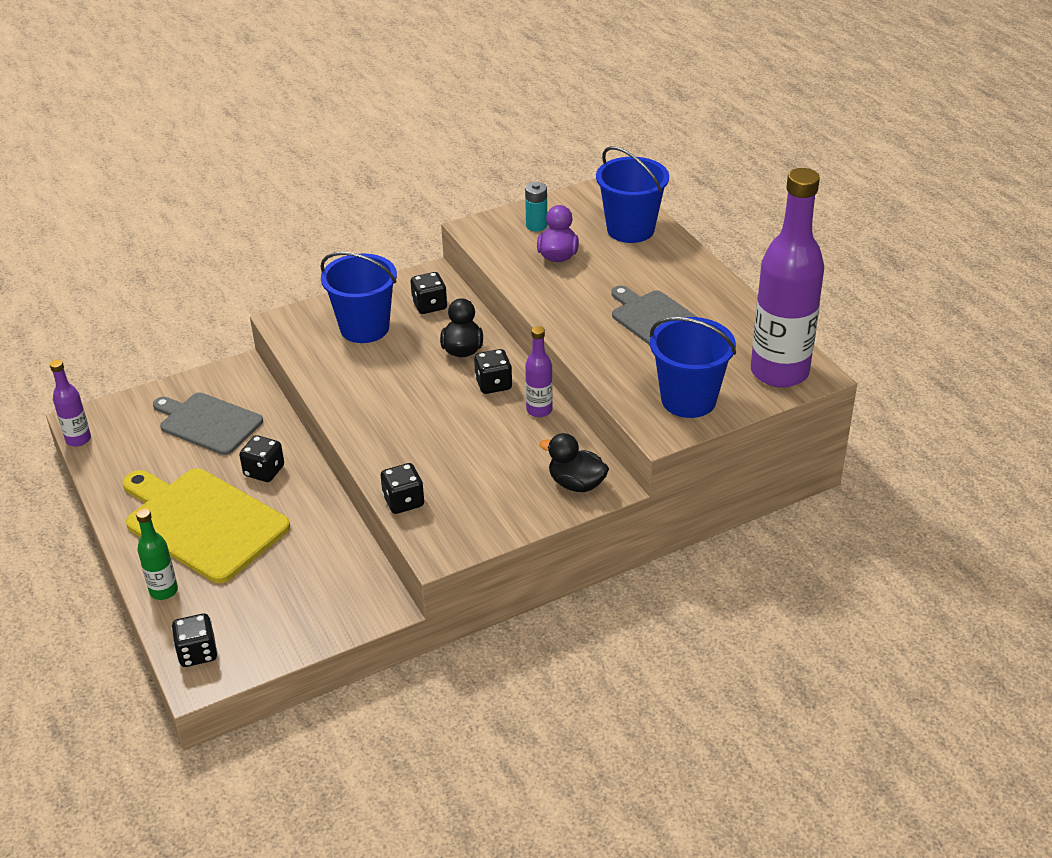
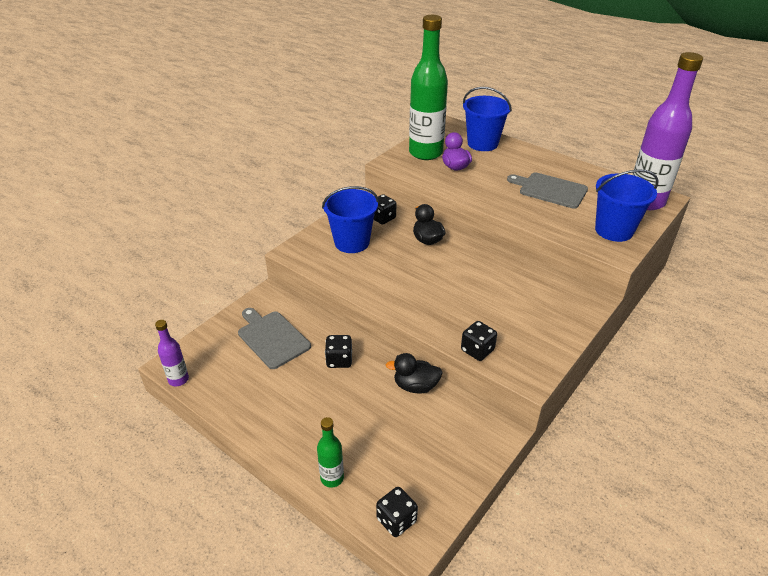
camera: 25 degrees left, 0 degrees up
yellow cutting board [123,468,290,583] -> none
grey cutting board [153,392,263,455] -> grey cutting board turned 45 degrees clockwise [238,308,311,369]
black dice [474,349,513,394] -> none
turquoise battery [525,182,547,231] -> green bottle [409,15,448,160]
purple bottle [525,326,553,417] -> none
black duck [540,433,609,492] -> black duck moved to [386,353,443,394]

